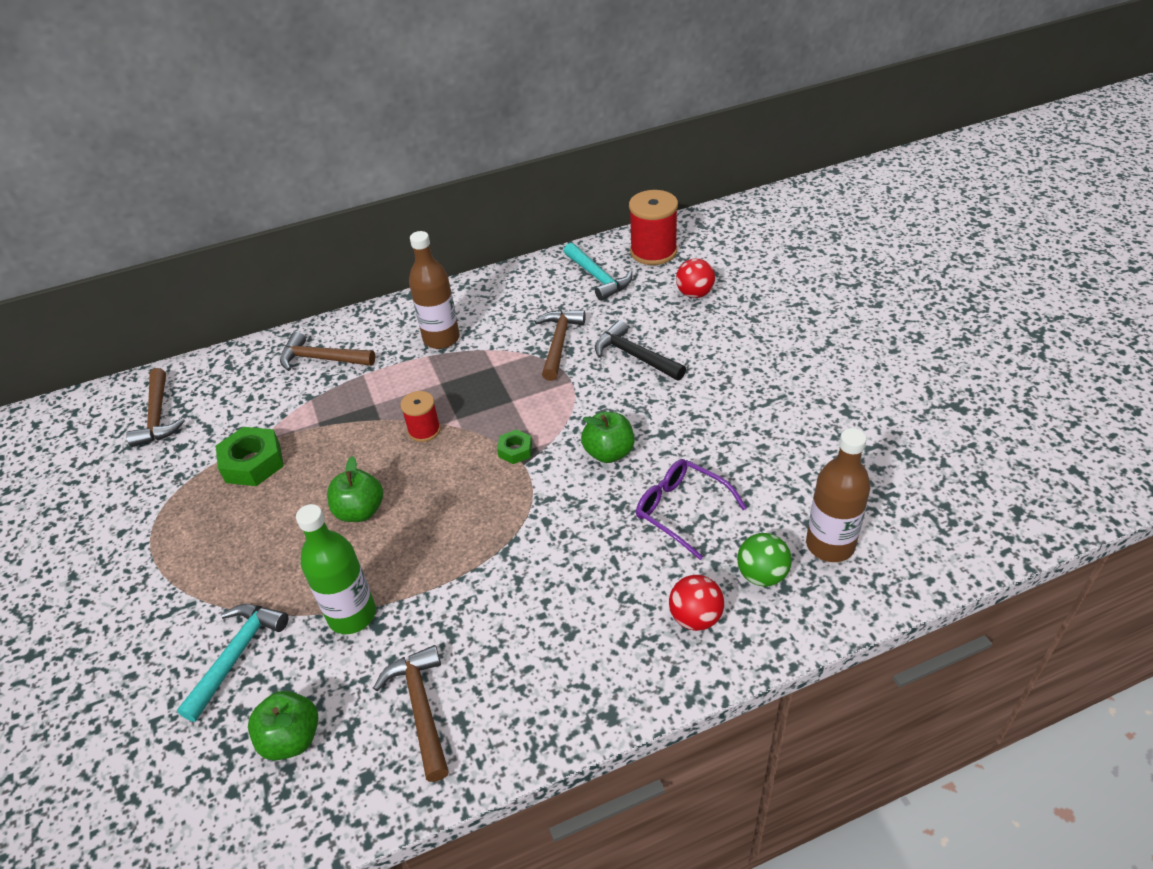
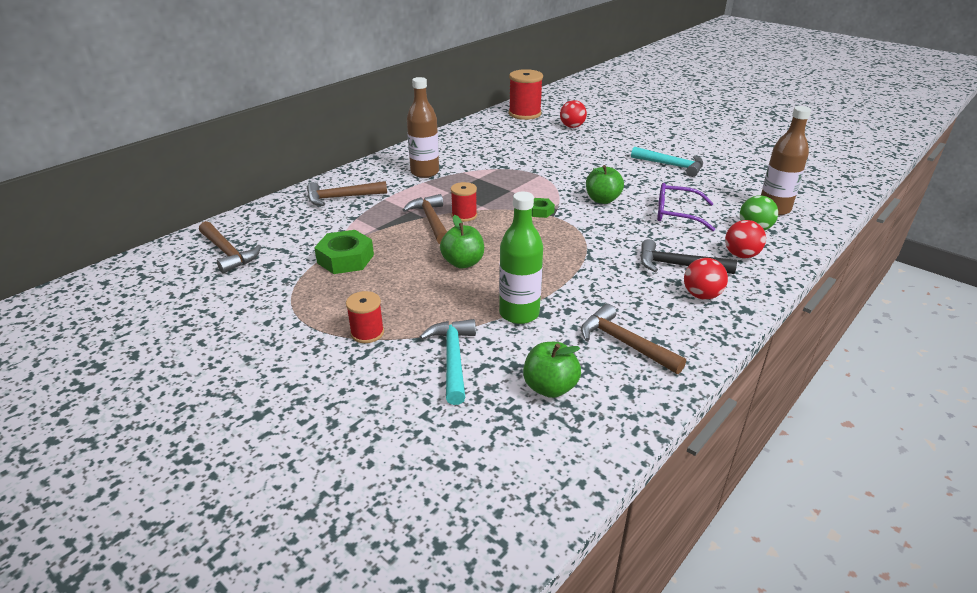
camera: 30 degrees left, 10 degrees down
brown hammer [535,310,585,381] -> brown hammer moved to [403,194,447,244]
turquoise hammer [564,243,632,301] -> turquoise hammer moved to [631,147,703,177]
black hammer [595,320,686,380] -> black hammer moved to [640,239,737,274]
none -> red spool [346,291,384,343]
none -> red ball [684,258,728,300]

